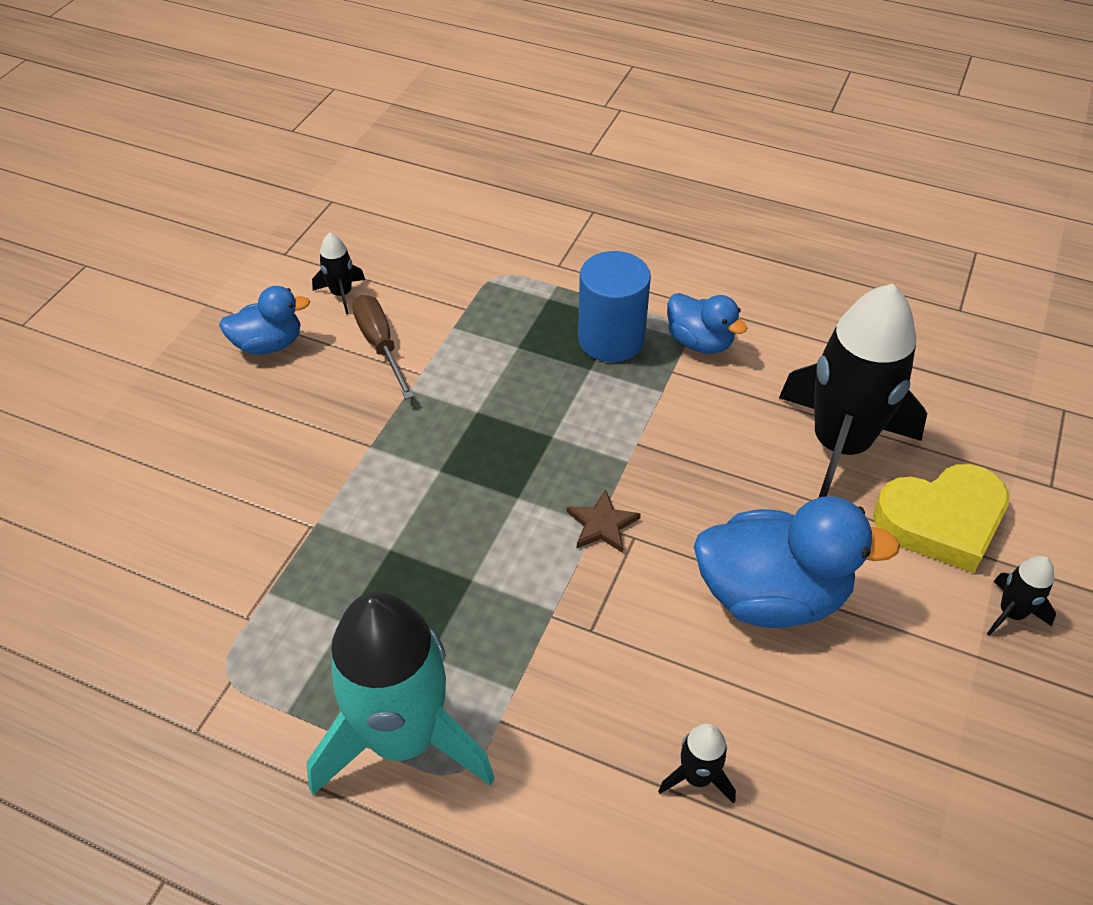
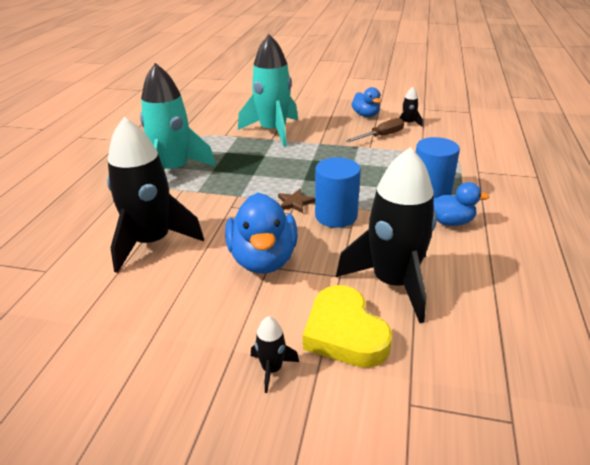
camera: 80 degrees right, 15 degrees down
black rocket [658,723,736,804] -> black rocket [107,117,204,273], size x2.43
blue duck [667,293,748,354] -> blue duck turned 120 degrees counterclockwise [434,182,489,226]
none -> turquoise rocket [238,34,298,147]
none -> blue cylinder [315,158,361,228]

